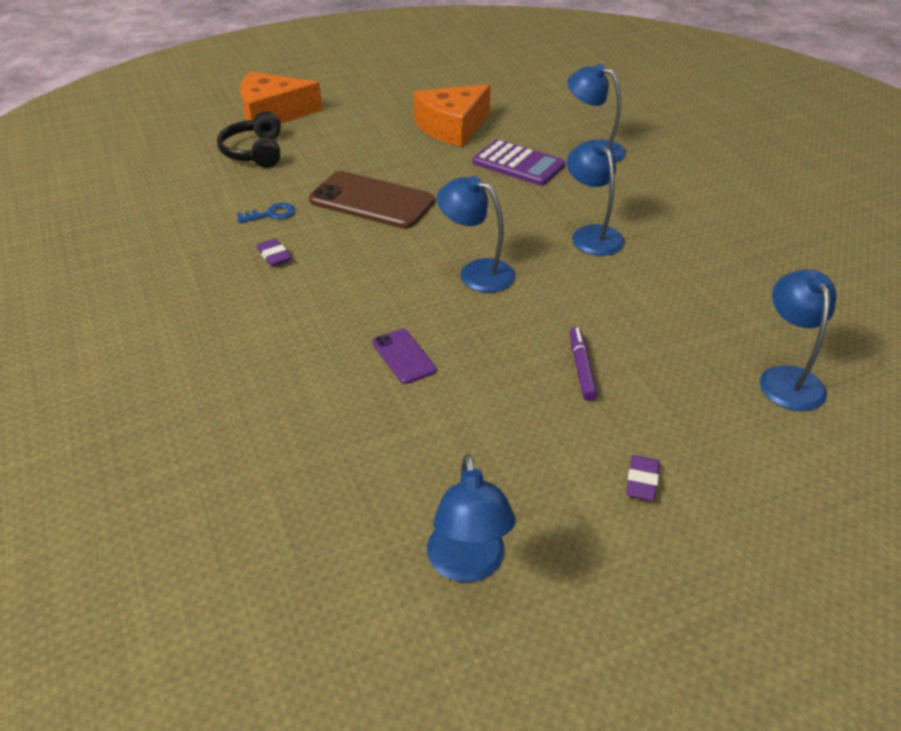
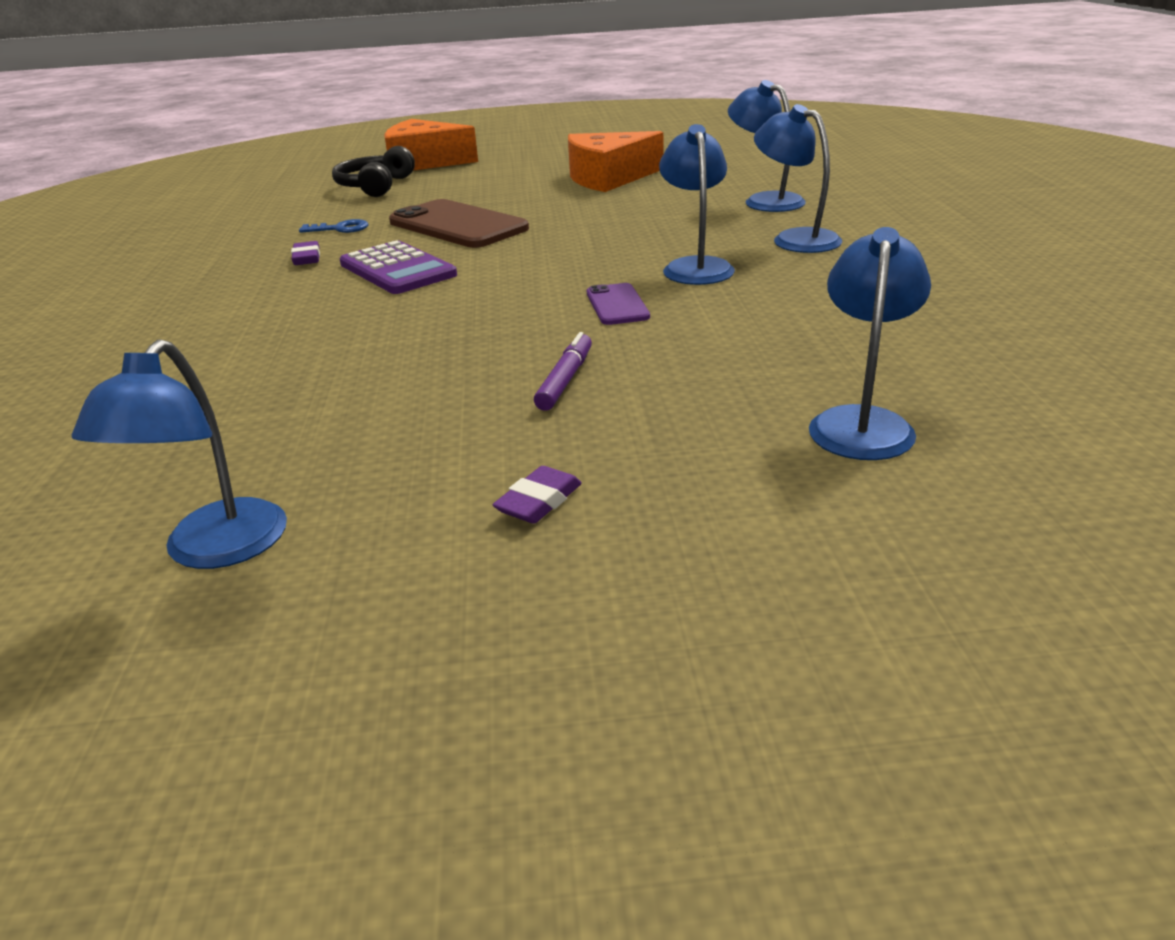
camera: 20 degrees right, 10 degrees down
purple phone [372,329,436,384] -> purple phone moved to [587,283,650,325]
blue lamp [437,176,516,293] -> blue lamp moved to [754,104,842,253]
purple calculator [472,140,565,186] -> purple calculator moved to [340,240,457,294]

